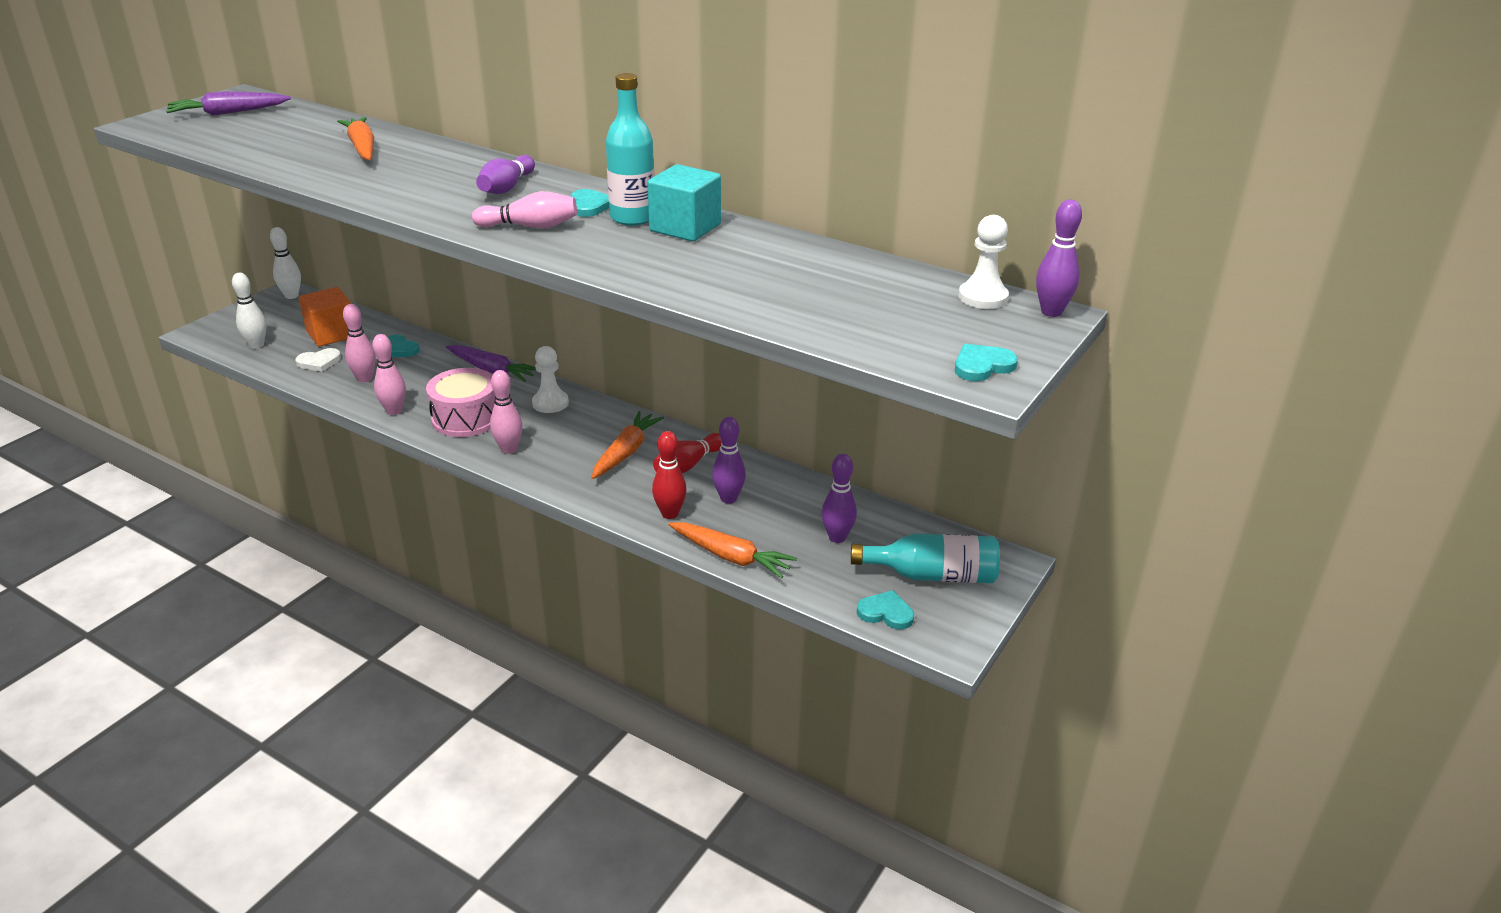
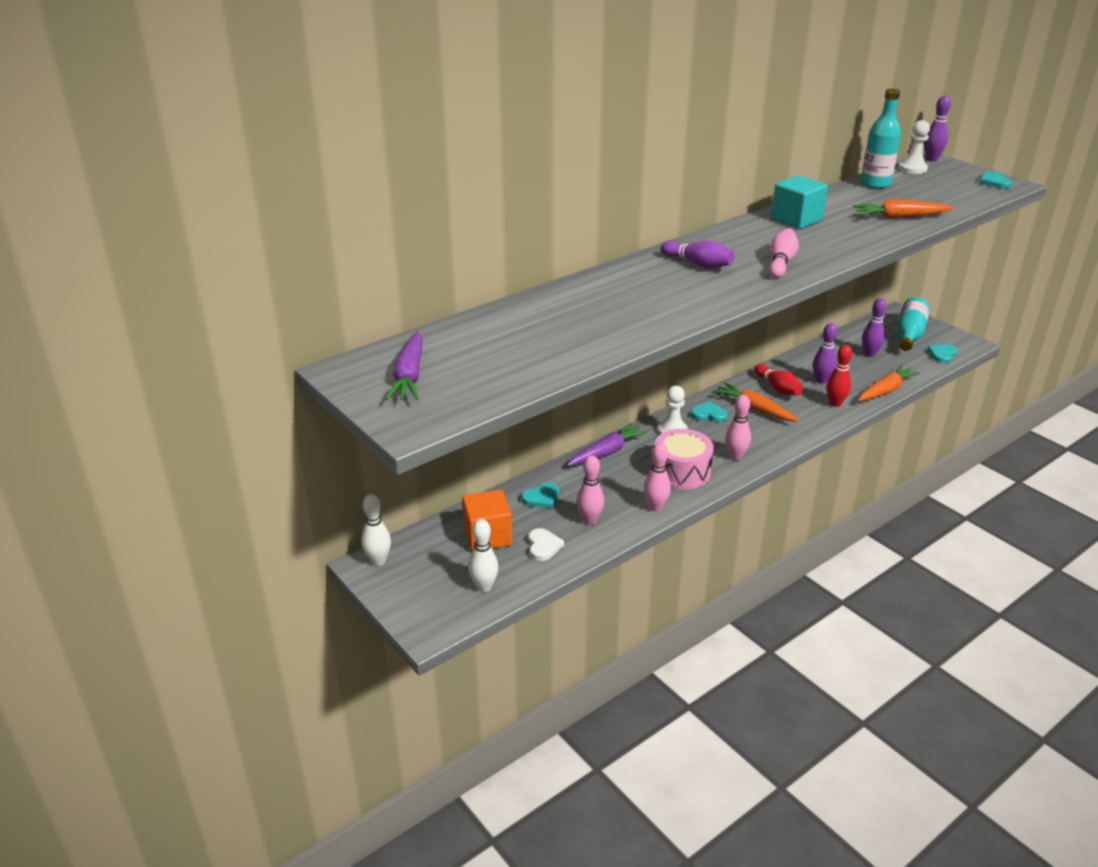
camera: 70 degrees left, 0 degrees up
orange carrot [337,117,374,160] -> orange carrot moved to [853,199,953,219]
turquoise heart [571,189,609,217] -> turquoise heart moved to [691,401,727,422]
turquoise bottle [606,73,654,226] -> turquoise bottle moved to [861,89,901,189]

